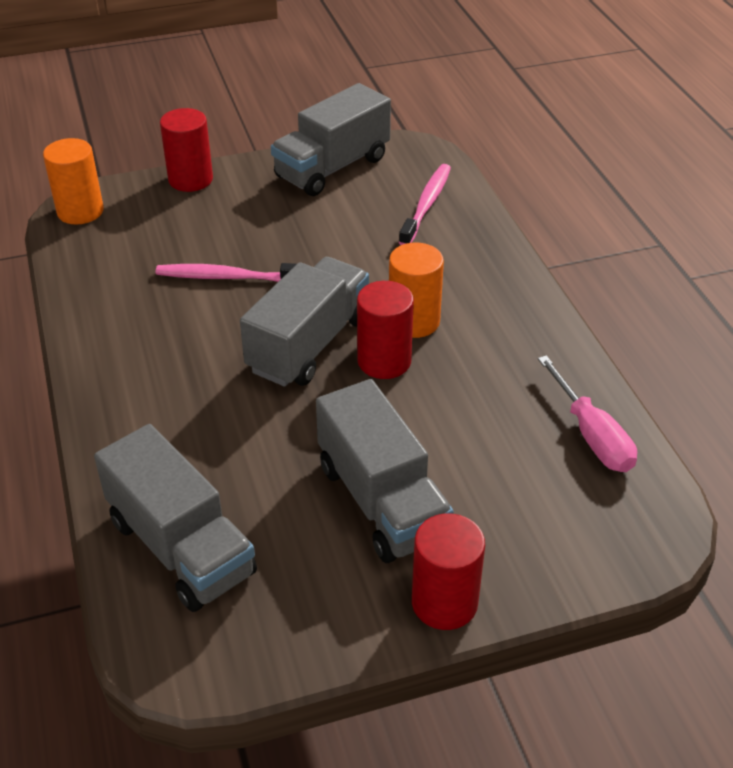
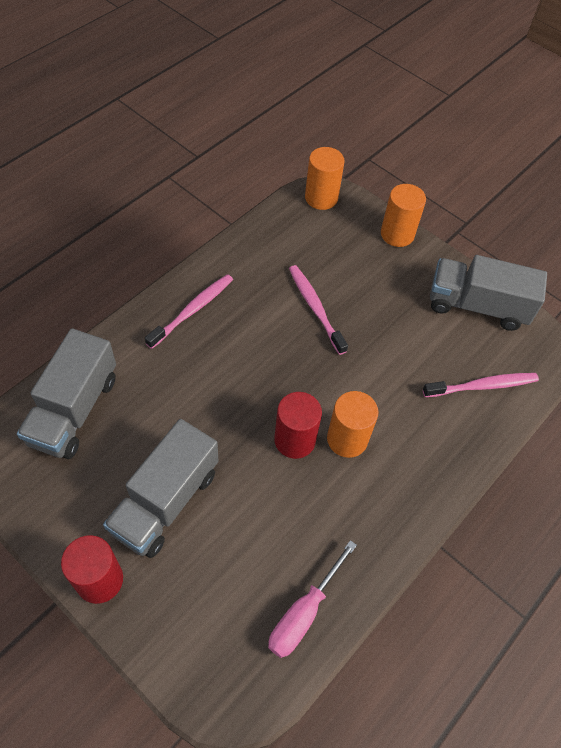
camera: 55 degrees right, 15 degrees up
red cylinder [160,108,213,192] -> orange cylinder [381,184,426,247]
grey truck [240,257,369,387] -> none
none -> pink toothbrush [145,274,233,349]

